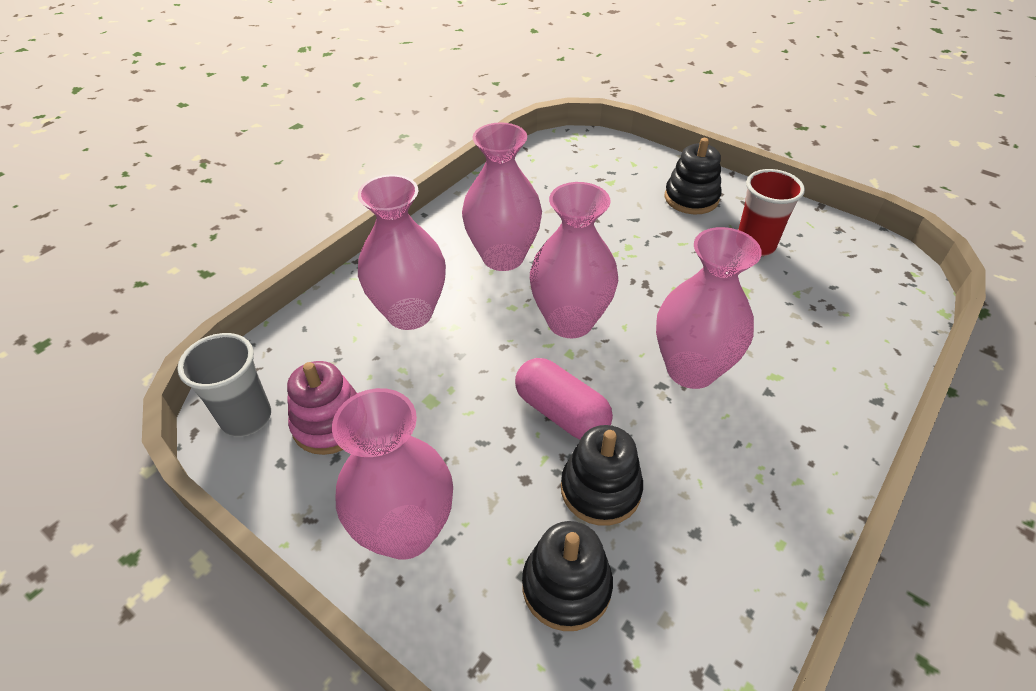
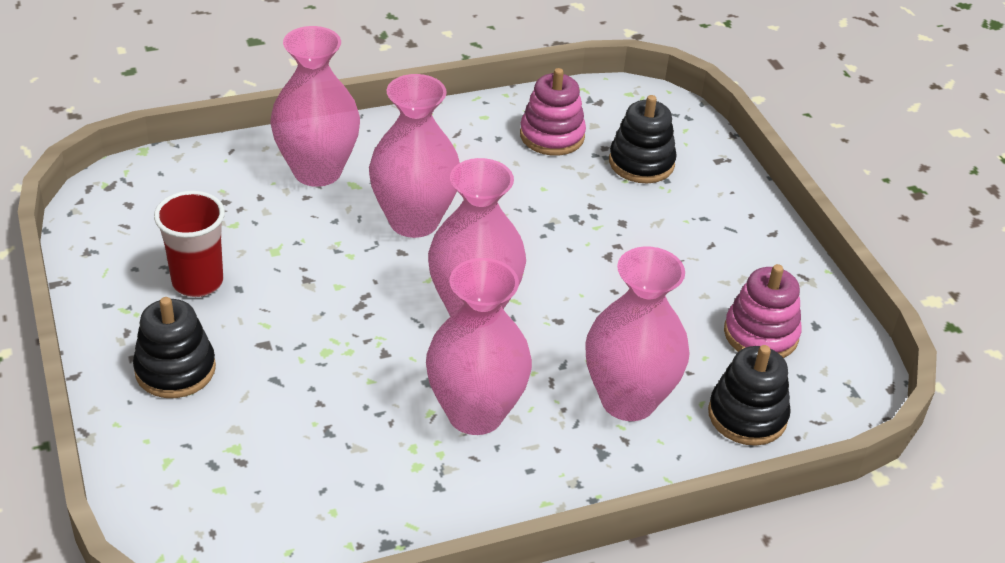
camera: 150 degrees left, 5 degrees down
grey cup [177,333,271,437] -> none
pink vase [332,388,453,560] -> pink vase moved to [270,26,360,187]
pink capsule [515,358,613,440] -> none
black stacking toy [561,425,643,526] -> black stacking toy moved to [708,345,791,446]
none -> pink stacking toy [520,68,586,156]

